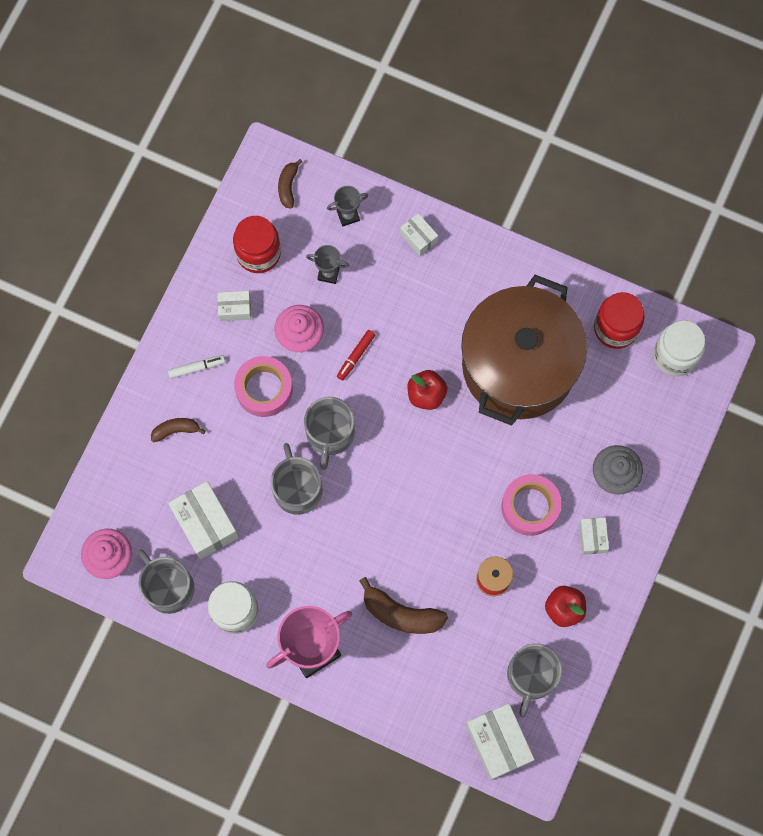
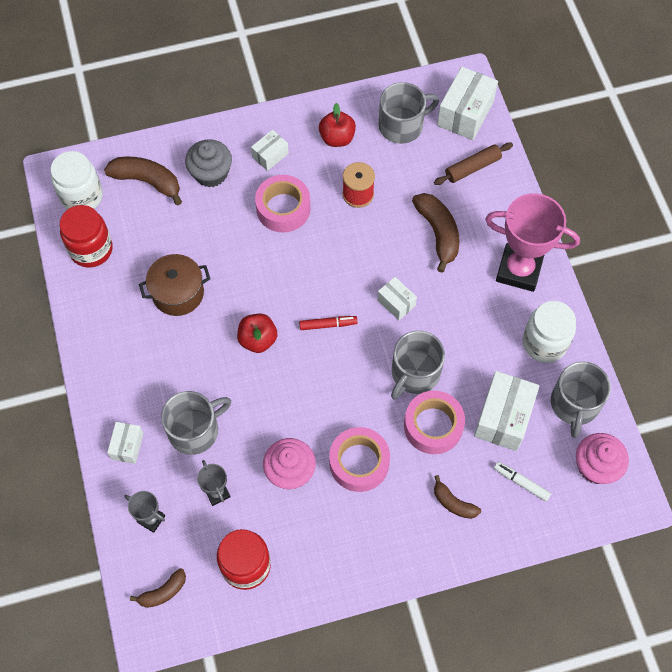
camera: 130 degrees left, 10 degrees down
white marker [168,355,225,379] -> white marker moved to [494,462,551,502]
white box [217,291,251,321] -> white box moved to [377,277,417,320]
grey mug [304,397,355,470] -> grey mug moved to [161,391,231,455]
red marker [337,330,375,380] -> red marker moved to [299,316,358,330]
brown pot [461,275,587,426] -> brown pot [139,254,210,316], size x0.46
none -> brown banana [104,157,182,206]
none -> pink tape [404,391,465,454]
none -> brown rolling pin [434,142,513,185]

